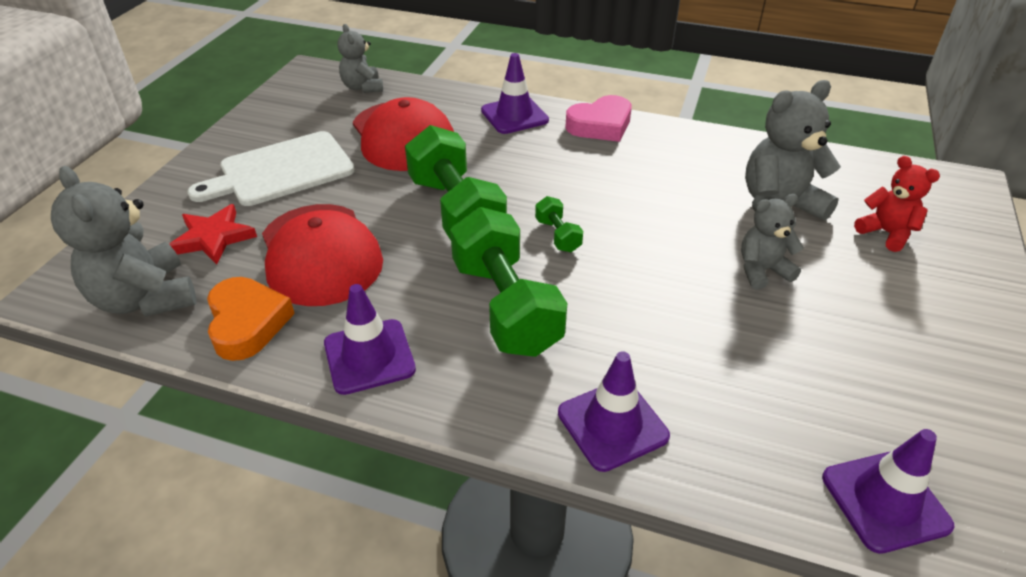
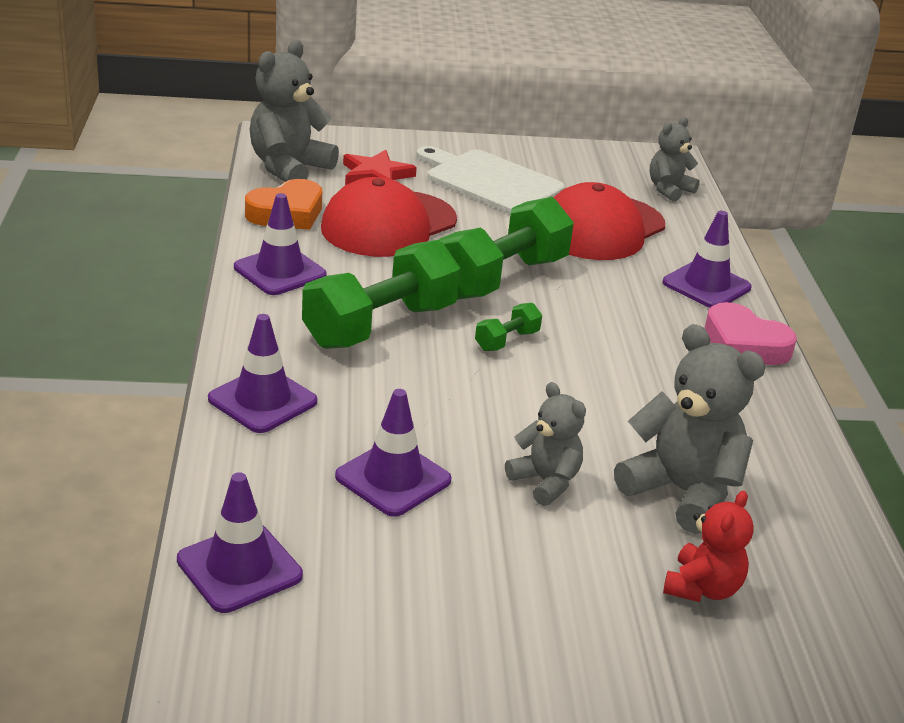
camera: 65 degrees right, 10 degrees down
none -> purple traffic cone [335,389,452,517]

